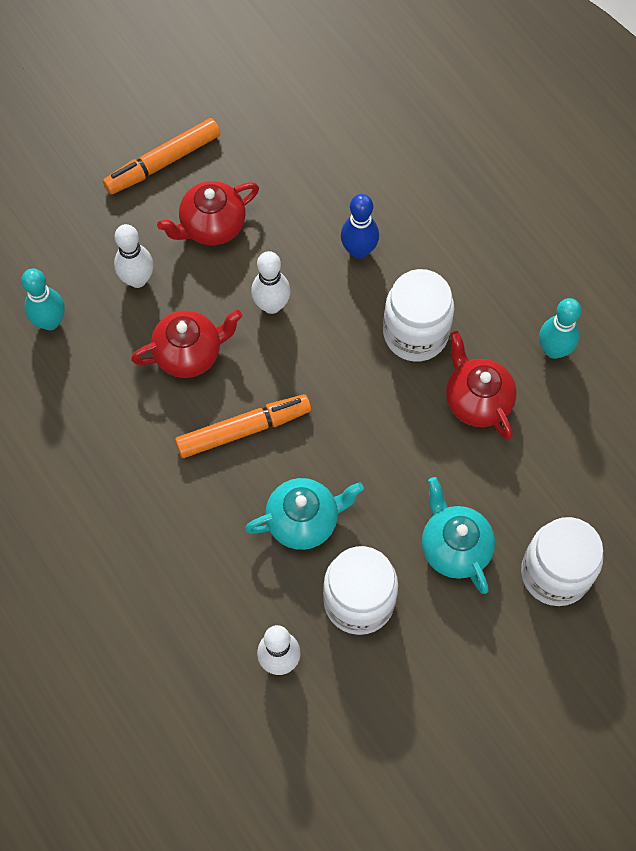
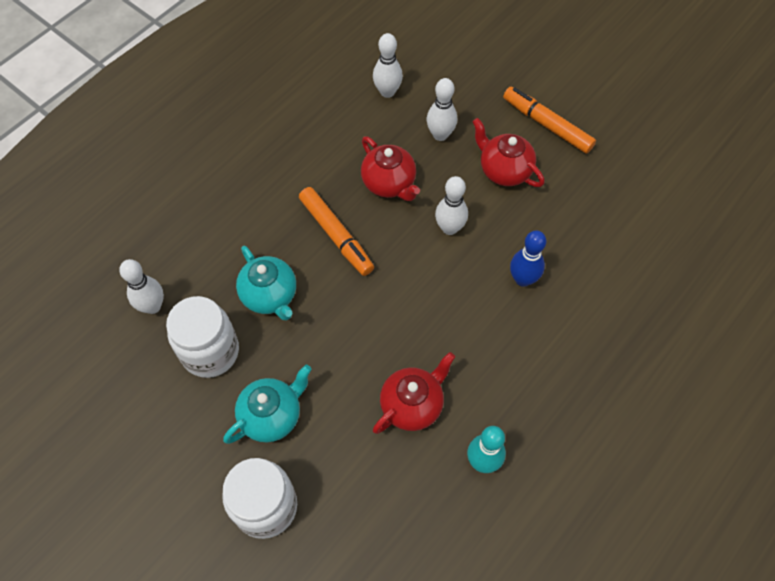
camera: 75 degrees right, 5 degrees down
turquoise bowling pin [21,269,65,330] -> white bowling pin [373,33,403,98]
white jar [383,269,454,362] -> none

